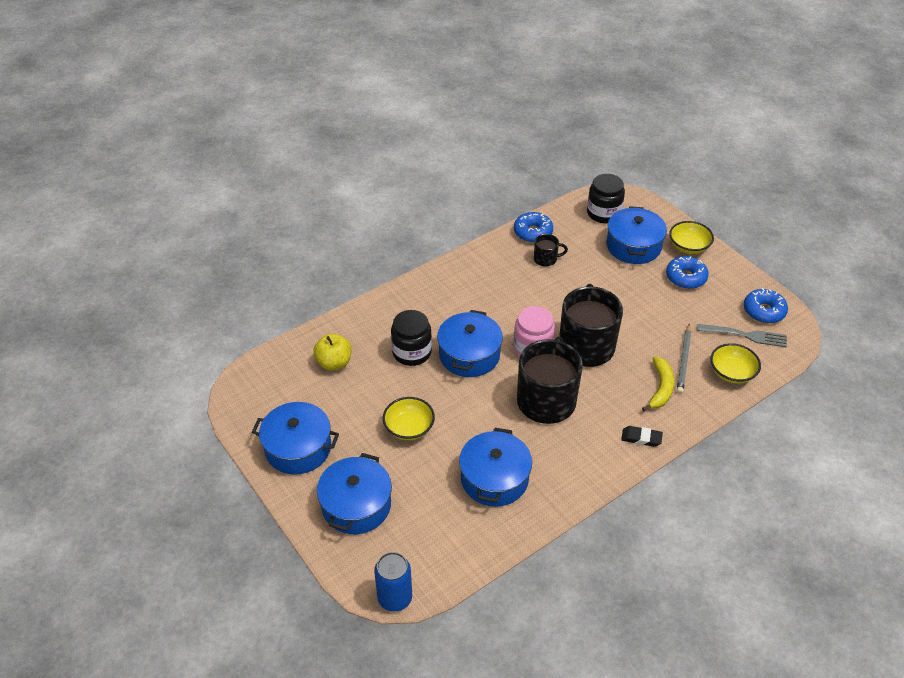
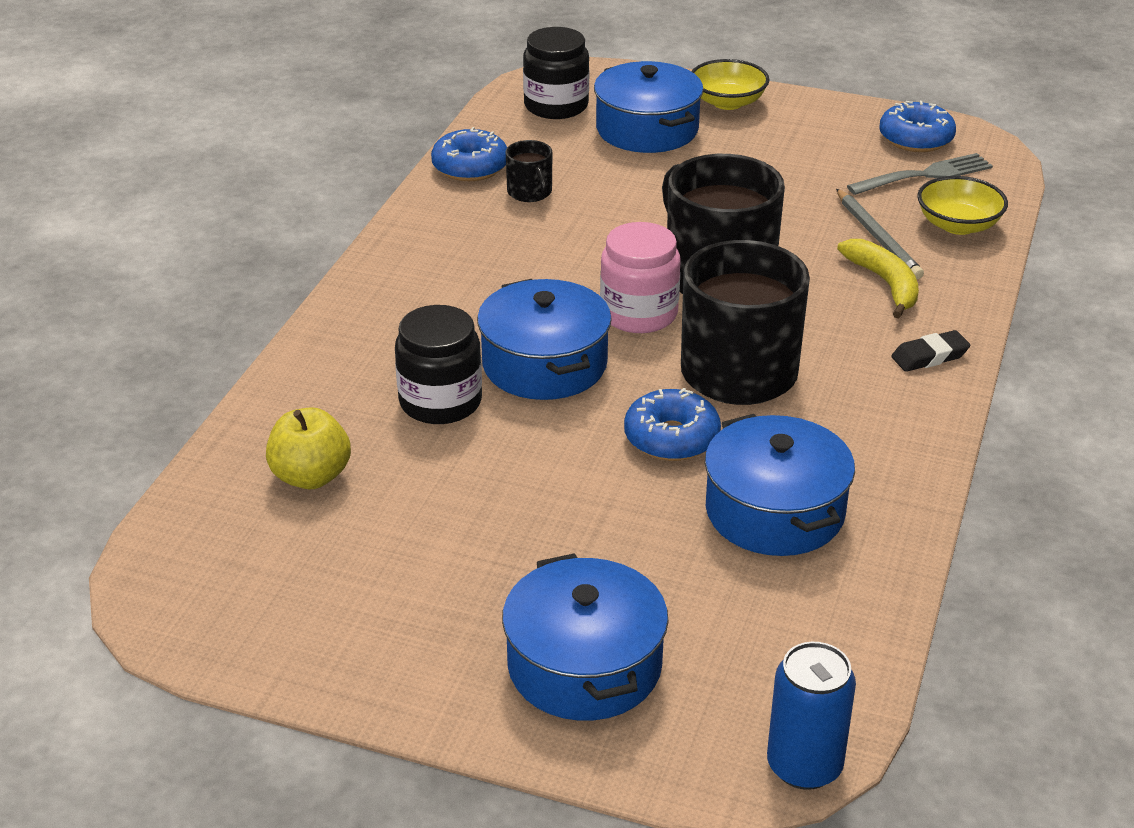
camera: 35 degrees left, 10 degrees down
blue pot [252,402,339,475] -> none
yellow bowl [383,397,435,440] -> none
black mug [534,234,568,266] -> black mug turned 105 degrees clockwise [506,140,552,202]
blue donut [666,256,708,289] -> blue donut moved to [624,388,721,461]

